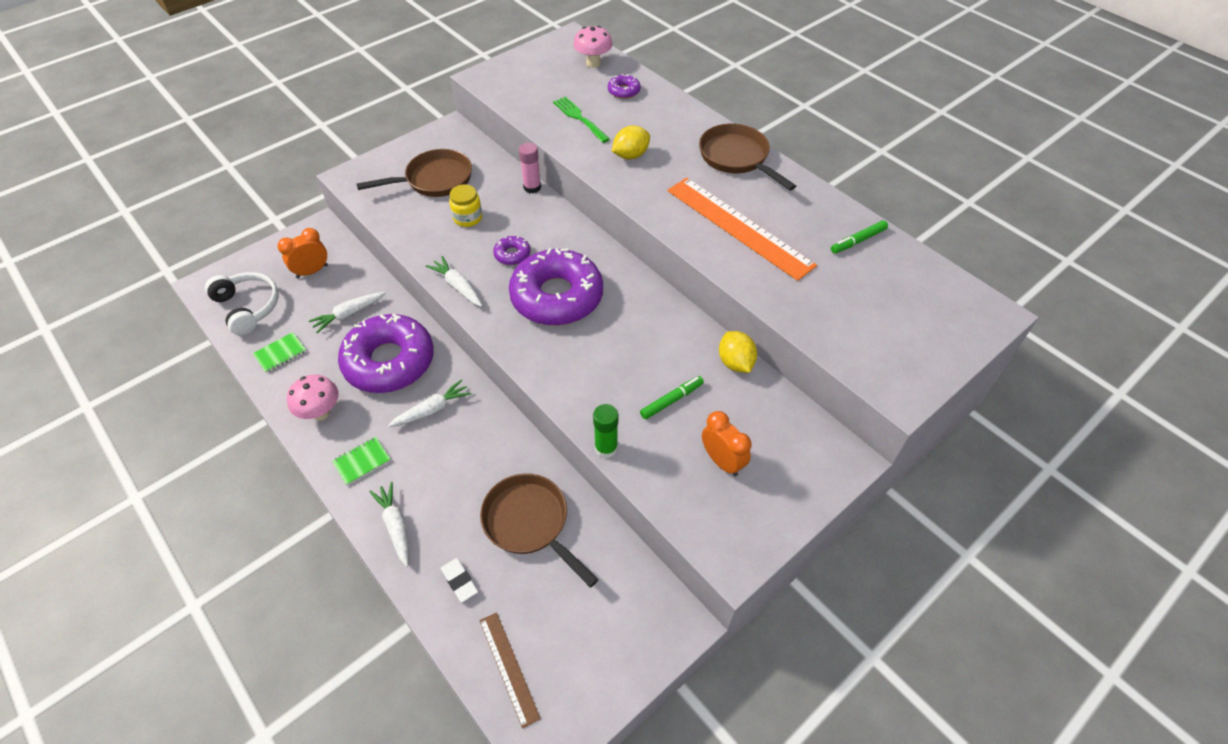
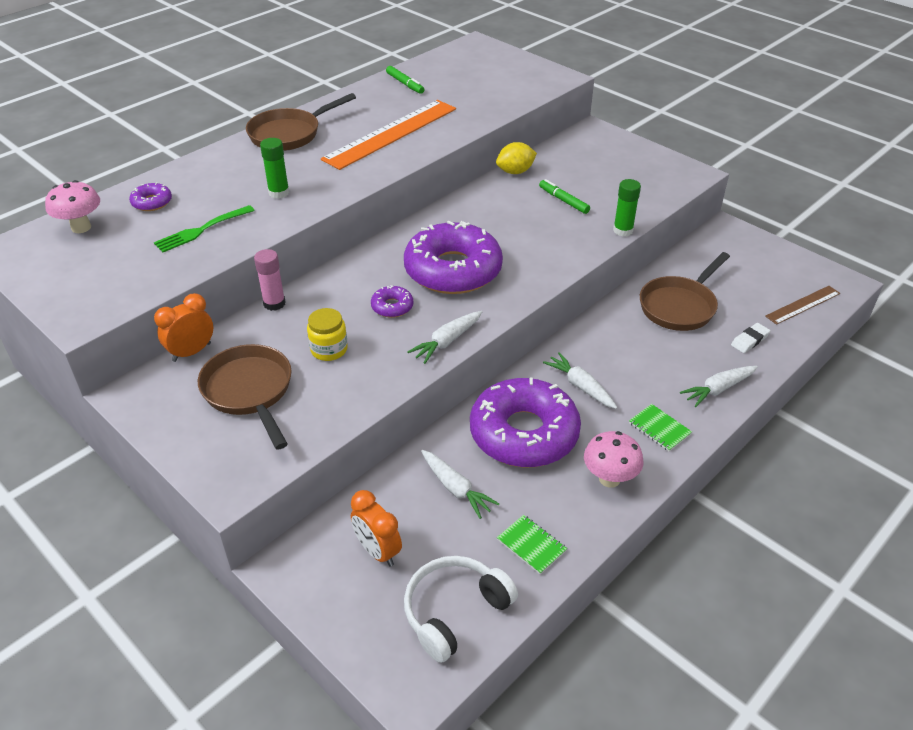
camera: 95 degrees left, 10 degrees down
yellow lemon [612,126,650,159] -> green glue stick [260,138,290,199]
orange clock [702,411,751,476] -> orange clock moved to [154,293,213,362]

